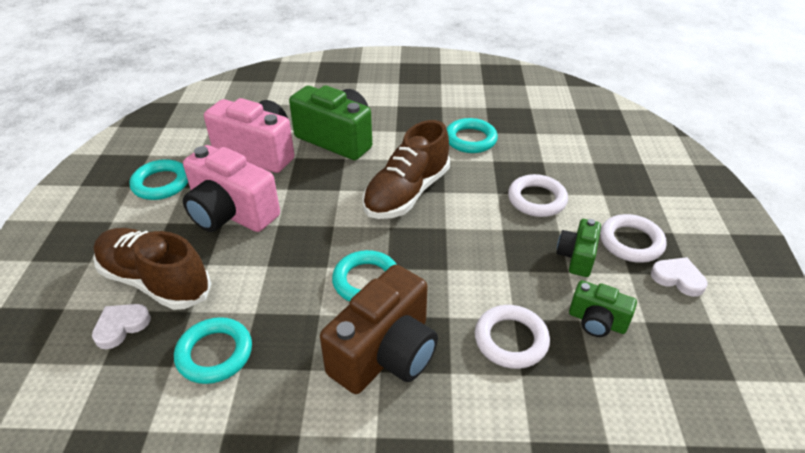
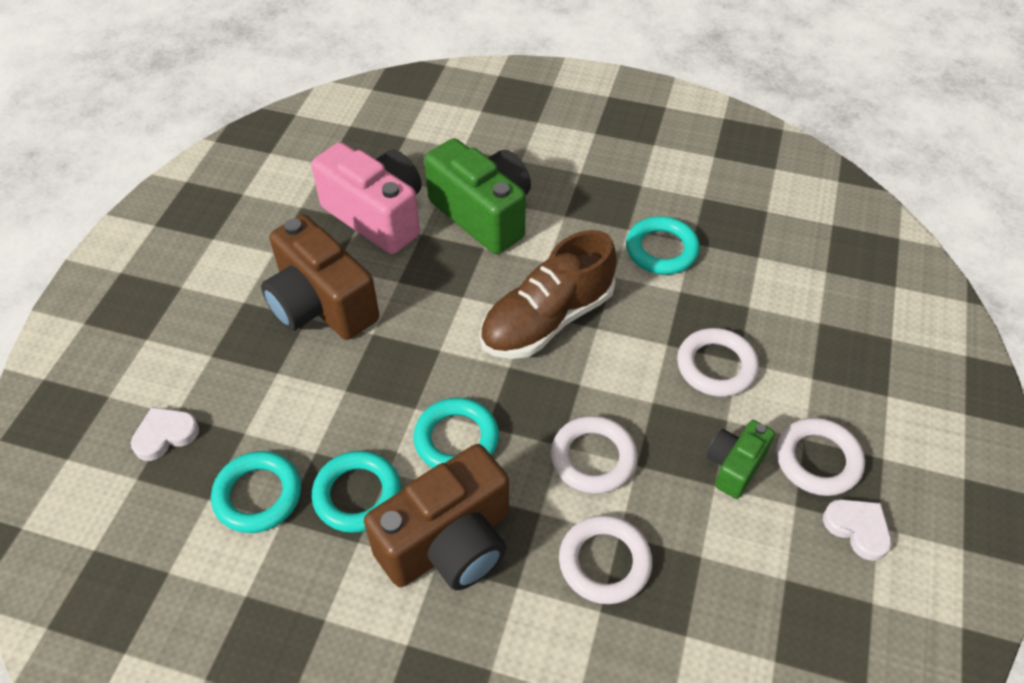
camera: 15 degrees right, 10 degrees up
brown shoe [93,228,211,310] -> none
turquoise ring [130,159,188,200] -> turquoise ring moved to [312,451,401,533]
pink camera [183,145,280,232] -> brown camera [261,215,379,340]
green camera [569,280,637,337] -> none
none -> white ring [551,416,638,494]

